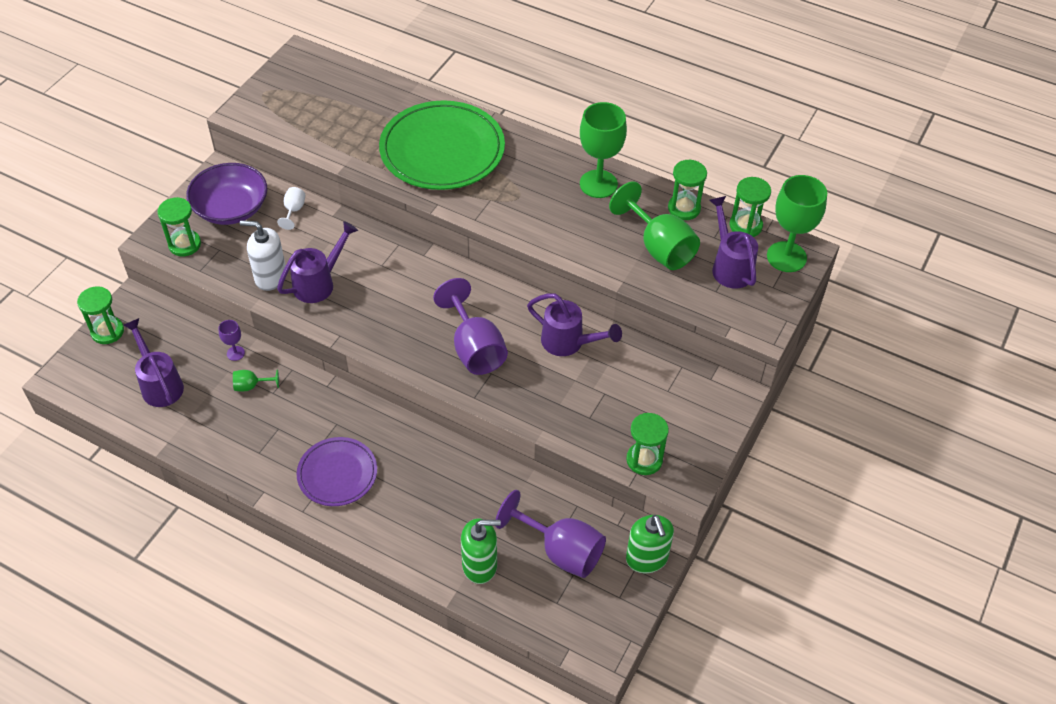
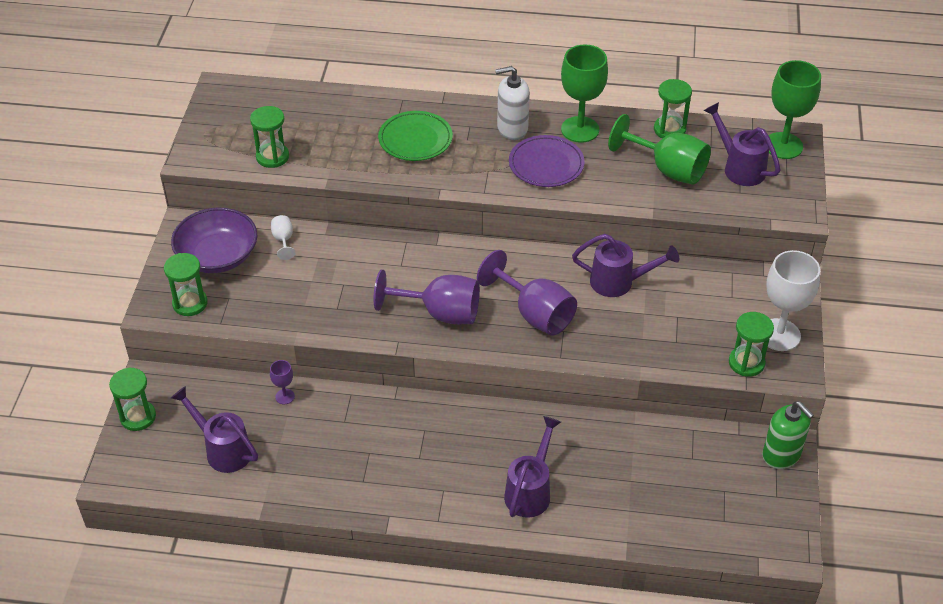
camera: 20 degrees left, 5 degrees down
green goblet [233,370,279,391] -> none
white soap dispenser [240,220,286,291] -> white soap dispenser moved to [495,66,530,140]
purple watering can [277,221,358,303] -> purple watering can moved to [504,416,561,518]
purple plate [296,437,377,506] -> purple plate moved to [509,135,585,187]
green plate [379,100,505,190] -> green plate [378,111,453,161], size x0.58
green soap dispenser [461,518,501,584] -> none
purple goblet [495,490,606,578] -> purple goblet moved to [374,269,480,324]
green hourglass [729,177,771,237] -> green hourglass moved to [250,106,289,168]
none -> white goblet [766,250,820,351]

